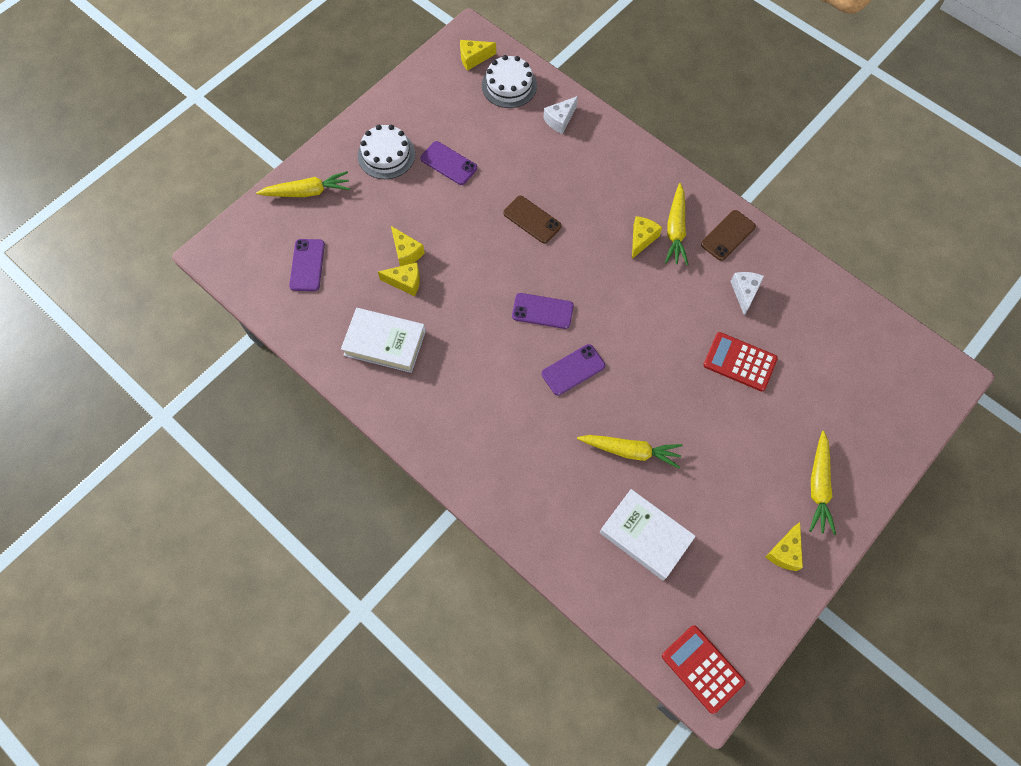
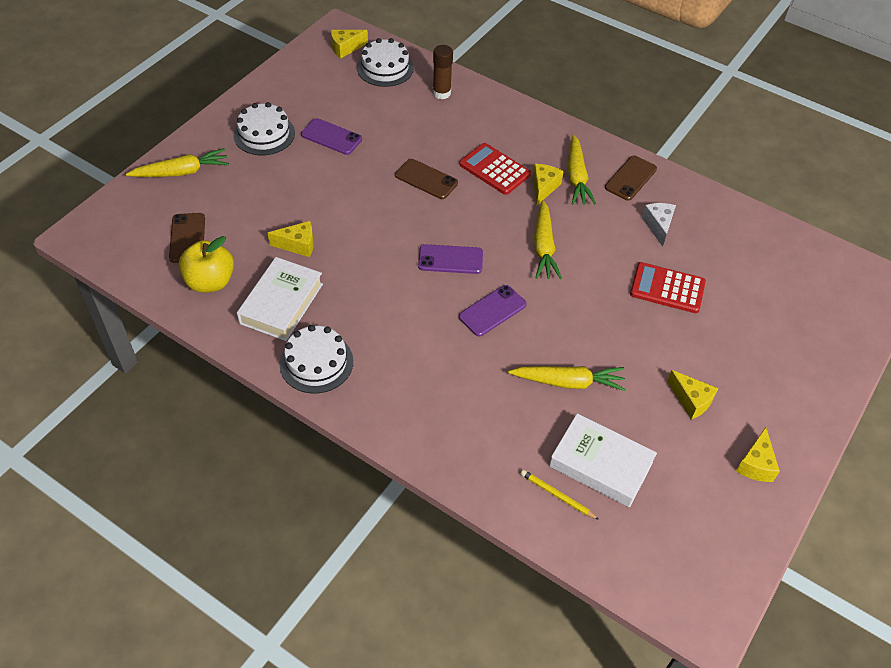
camera: 10 degrees left, 15 degrees down
purple phone [289,239,325,291] -> brown phone [169,213,205,263]
white book [341,308,426,373] -> white book turned 75 degrees counterclockwise [237,257,323,341]
yellow cheese [391,226,425,266] -> yellow cheese moved to [667,370,718,420]
white cheese [543,96,578,134] -> brown glue stick [433,45,453,99]
red calculator [662,625,745,714] -> red calculator moved to [459,143,531,195]
yellow carrot [809,431,836,535] -> yellow carrot moved to [534,200,562,279]
none -> yellow apple [178,236,234,293]
none -> white cake [279,325,353,393]
none -> yellow pencil [521,470,599,520]

